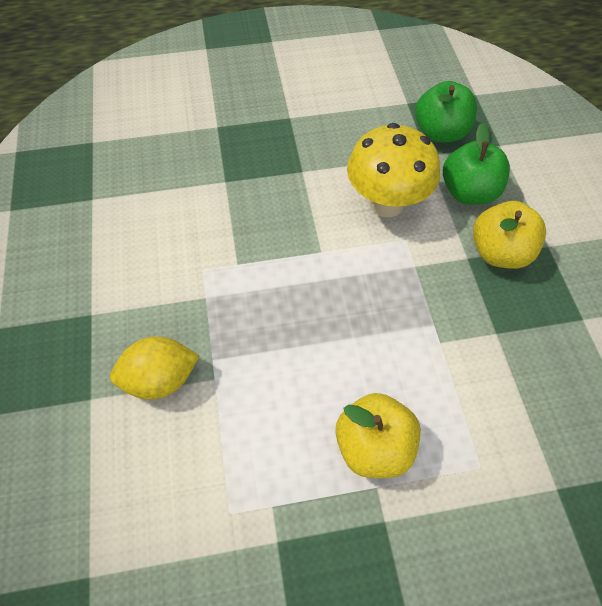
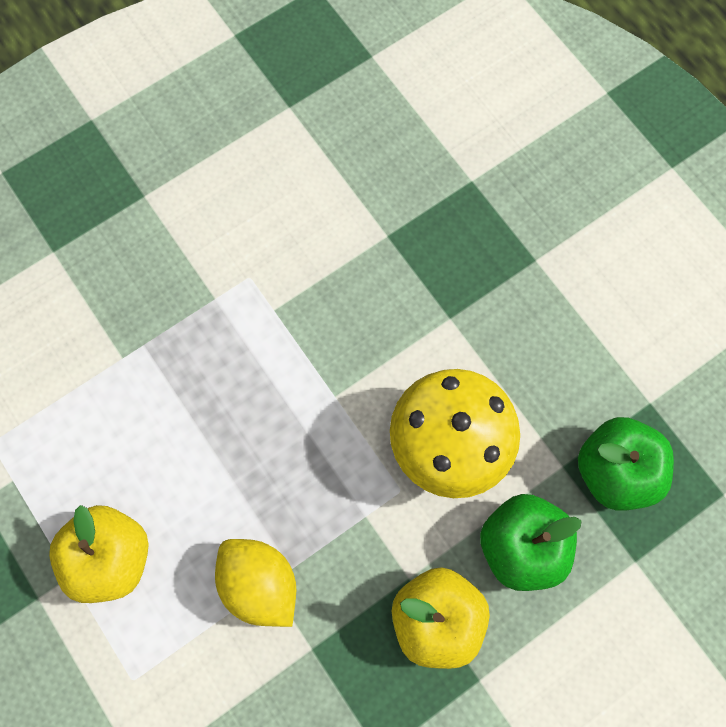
camera: 65 degrees right, 15 degrees up
yellow lemon [110,337,199,399] -> yellow lemon moved to [215,539,296,627]

